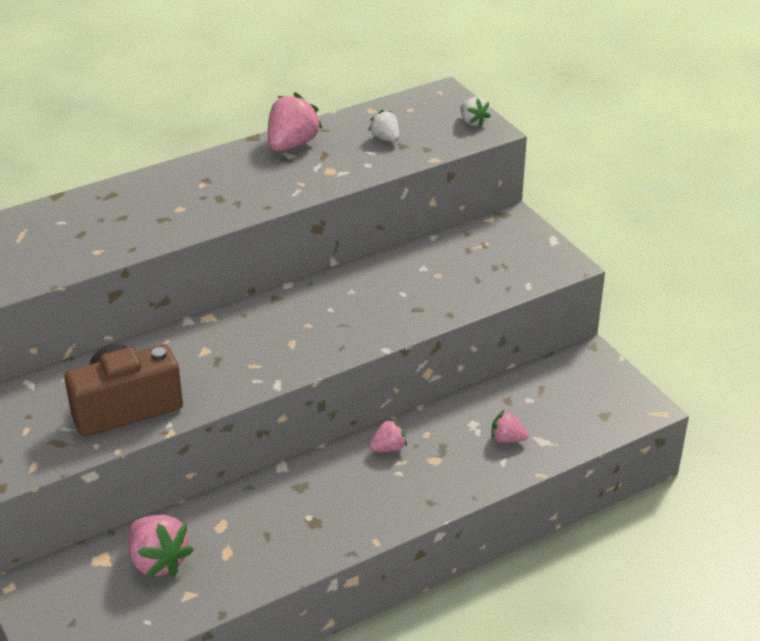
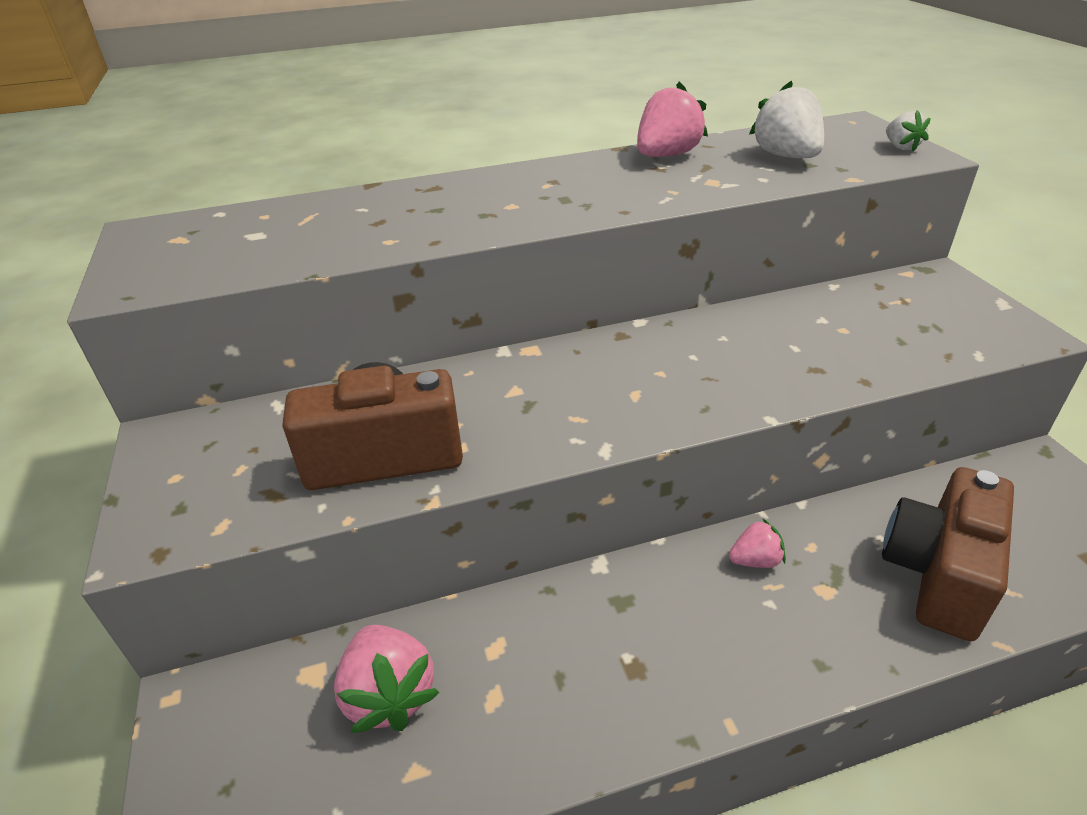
camera: 15 degrees right, 0 degrees up
white strawberry [368,110,399,142] -> white strawberry [749,80,824,158], size x1.78
pink strawberry [491,410,529,443] -> brown camera [882,467,1014,641]

